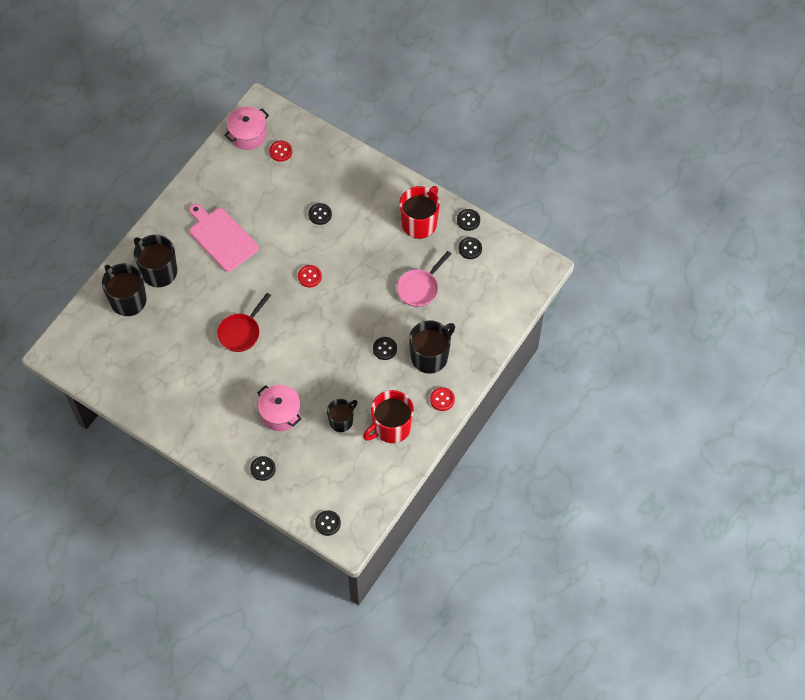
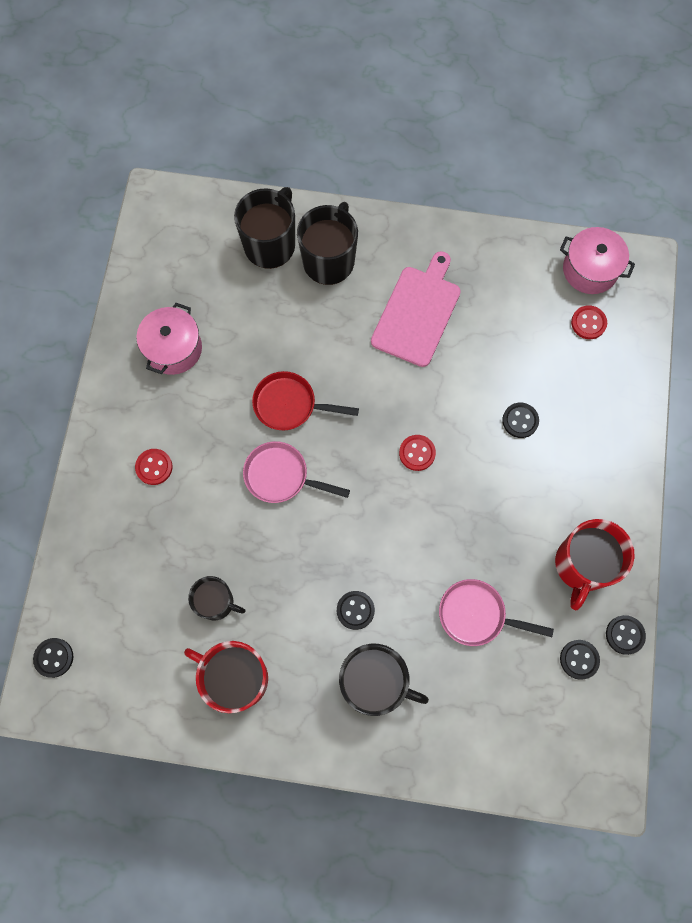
camera: 65 degrees right, 10 degrees up
black button [250,456,276,481] -> none
pink pot [257,385,301,431] -> pink pot moved to [136,303,202,375]
red mug [400,186,440,239] -> red mug turned 105 degrees clockwise [555,519,635,610]
red button [430,387,455,411] -> red button moved to [135,449,172,485]
none -> pink pan [243,441,350,503]

